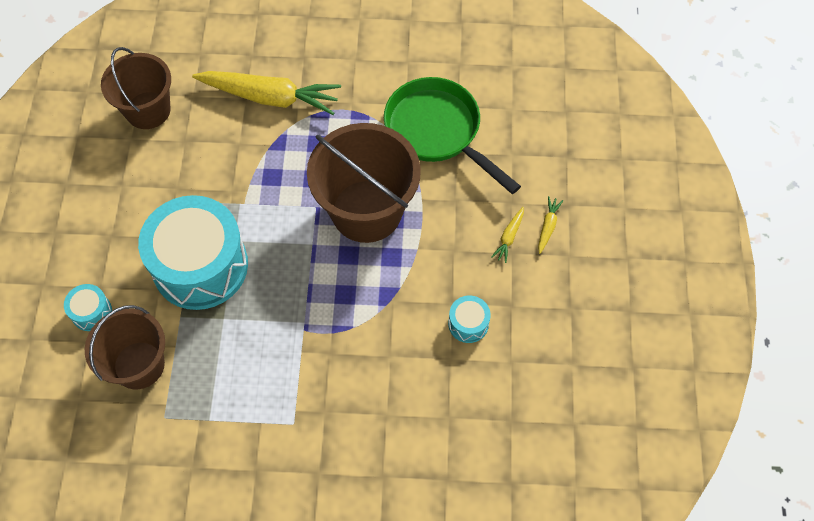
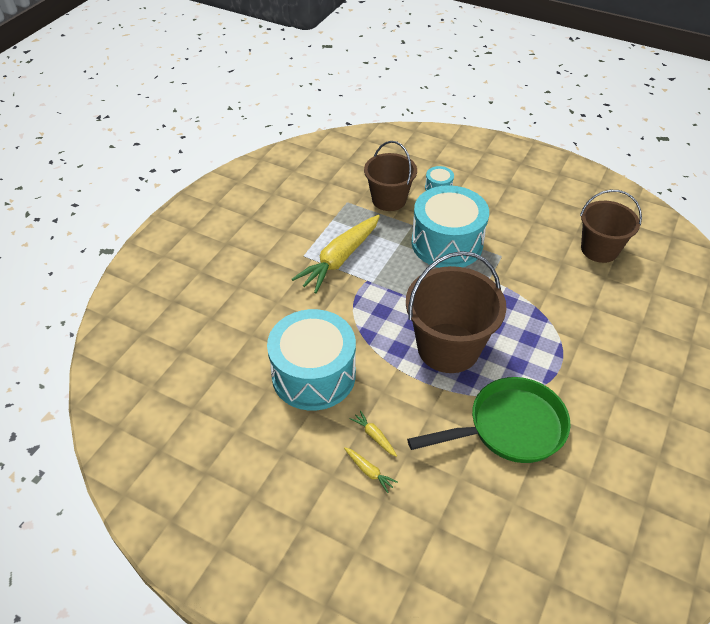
camera: 115 degrees right, 15 degrees down
yellow carrot [192,71,341,115] -> yellow carrot moved to [292,215,380,293]
turquoise drum [448,295,491,343] -> turquoise drum [267,309,356,411], size x2.42

